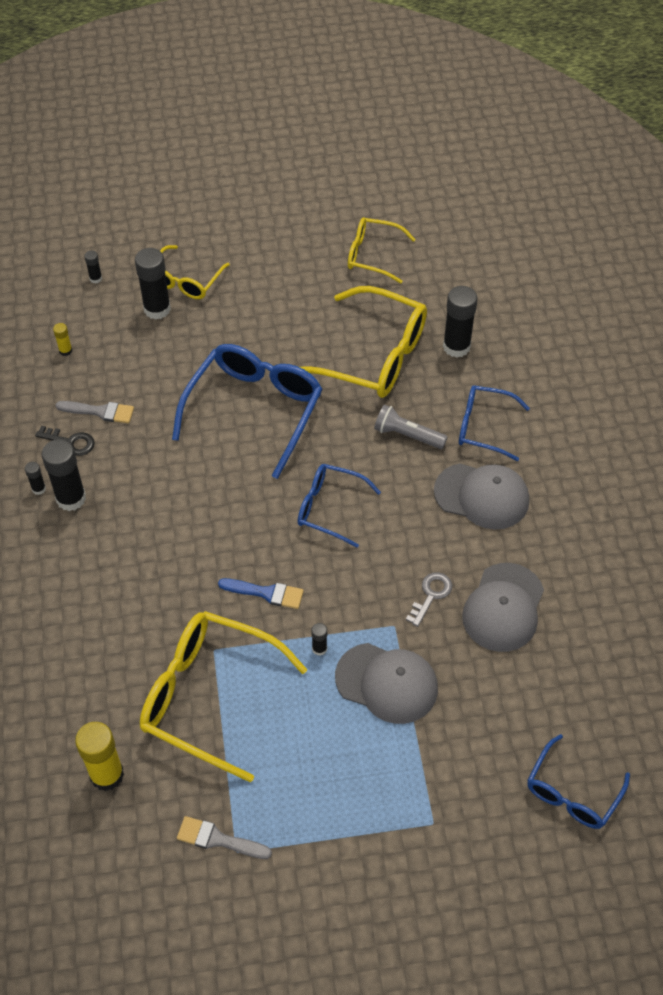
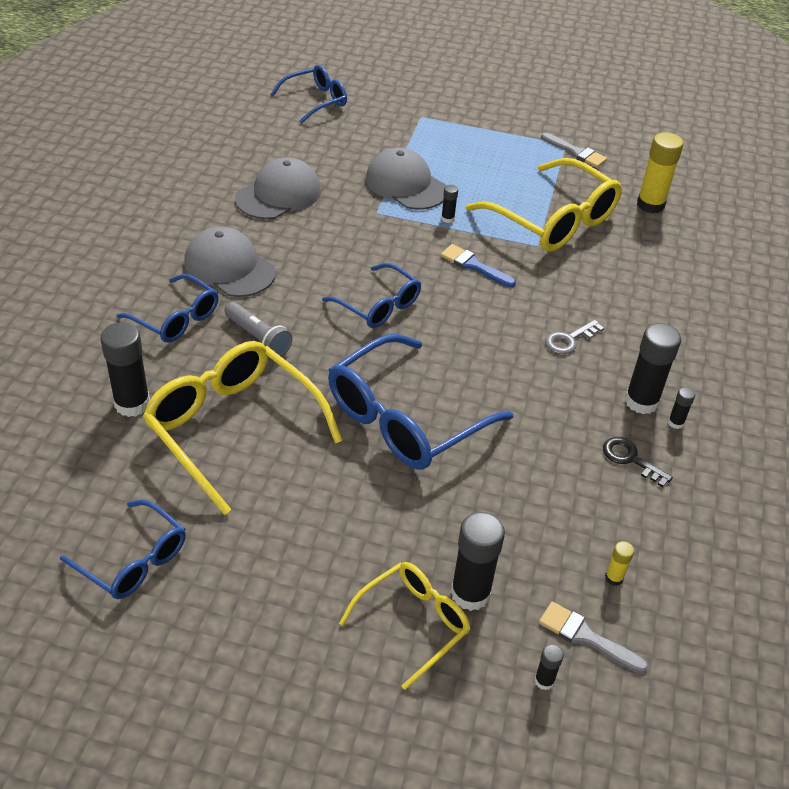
camera: 160 degrees left, 10 degrees down
grey brush [55,401,134,423] -> grey brush moved to [539,602,648,673]
yellow glasses [348,217,416,283] -> blue glasses [60,500,186,599]
grey key [406,572,452,627] -> grey key moved to [545,320,604,354]

